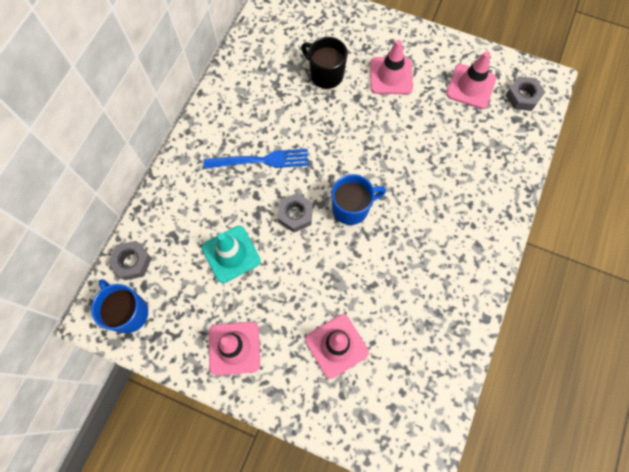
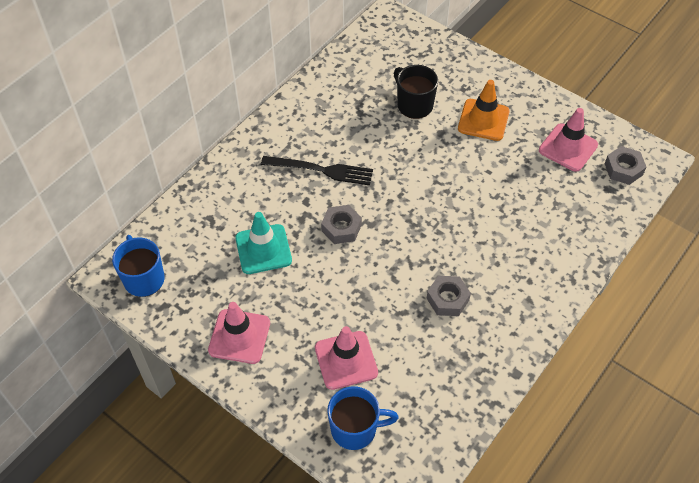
camera: 15 degrees right, 15 degrees down
grey nut [108,241,152,280] -> grey nut moved to [426,276,471,316]
blue fork [204,149,309,169] -> black fork [261,156,373,185]
blue mug [332,174,386,225] -> blue mug moved to [327,386,399,450]
pink traffic cone [370,40,413,94] -> orange traffic cone [458,80,510,141]

